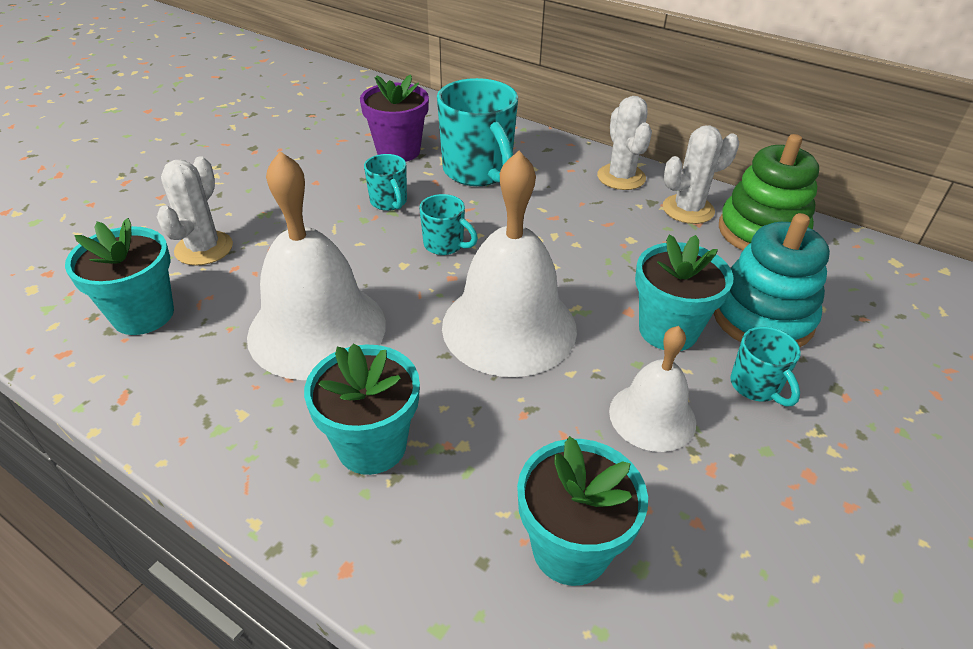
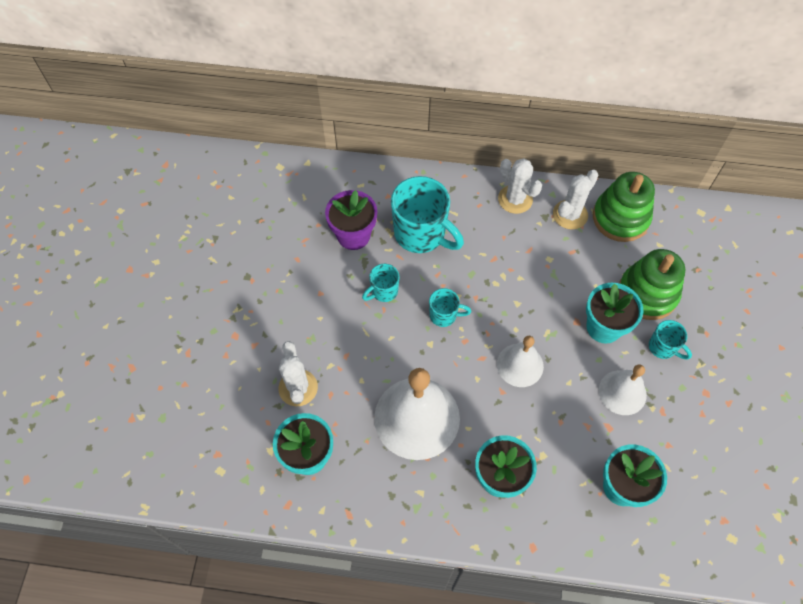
camera: 25 degrees left, 20 degrees up
turquoise mug [364,154,407,211] -> turquoise mug turned 105 degrees clockwise [362,264,400,302]
white bell [442,151,577,377] -> white bell [497,336,544,387], size x0.56
turquoise stacking toy [713,213,830,347] -> green stacking toy [619,249,685,320]

